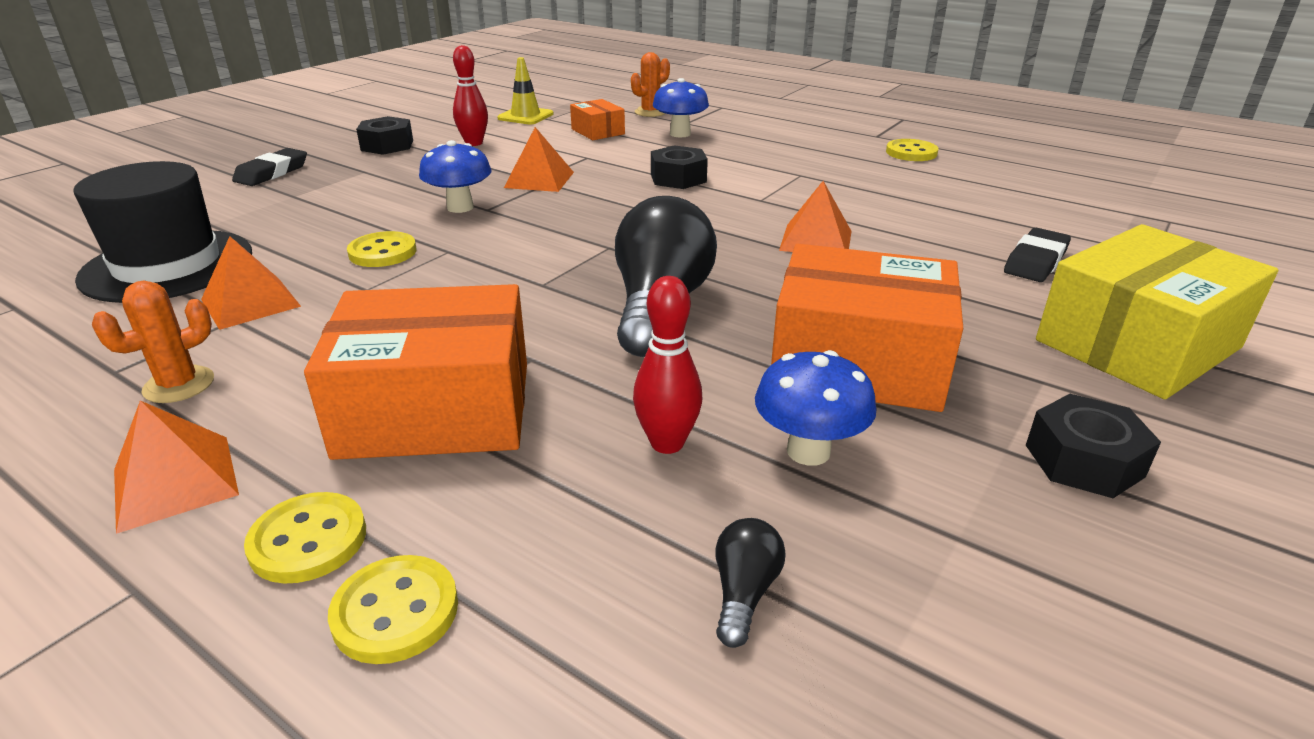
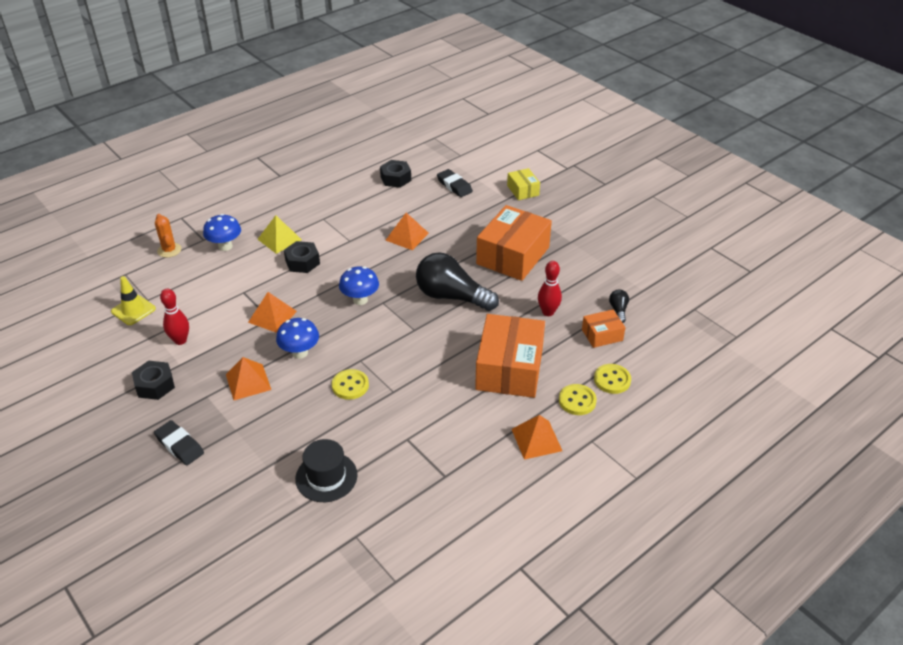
camera: 75 degrees left, 10 degrees up
black hat [73,161,252,303] -> black hat [295,439,358,502], size x0.66
orange cactus [92,281,214,403] -> none
orange pyramid [201,236,301,330] -> orange pyramid moved to [226,357,271,400]
orange box [570,99,625,140] -> orange box moved to [582,310,626,348]
black light bulb [715,518,786,648] -> black light bulb turned 60 degrees clockwise [609,289,629,323]
blue mushroom [755,350,877,466] -> blue mushroom moved to [339,266,379,305]
yellow button [886,139,938,161] -> none
black nut [1026,394,1161,498] -> black nut moved to [380,160,411,188]
yellow box [1036,224,1278,399] -> yellow box [507,168,540,200], size x0.49
none -> yellow pyramid [257,215,302,254]

